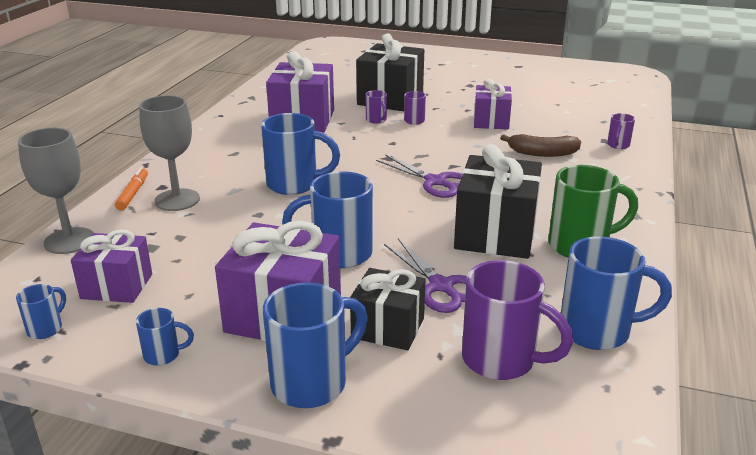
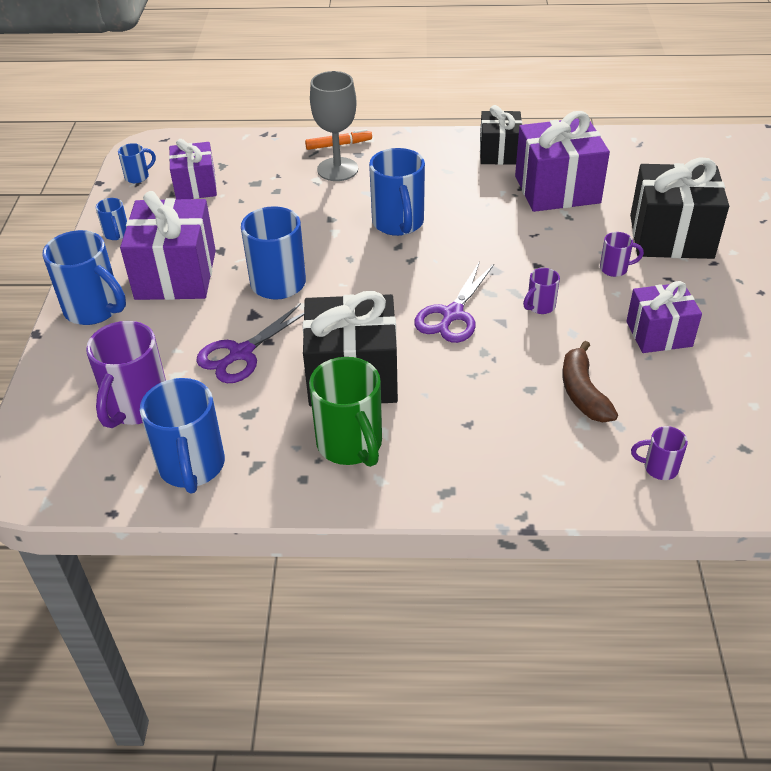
camera: 75 degrees right, 15 degrees up
blue mug [16,284,66,339] -> blue mug turned 45 degrees counterclockwise [118,143,156,183]
grey goblet [18,128,94,254] -> none
black gift [350,268,426,350] -> black gift moved to [480,105,522,165]
purple mug [365,90,387,124] -> purple mug moved to [523,268,560,314]

